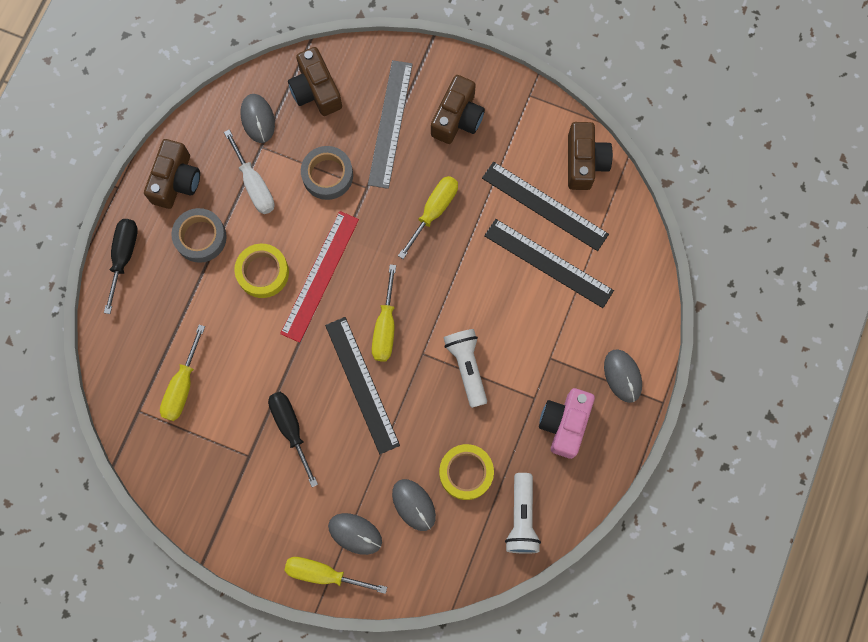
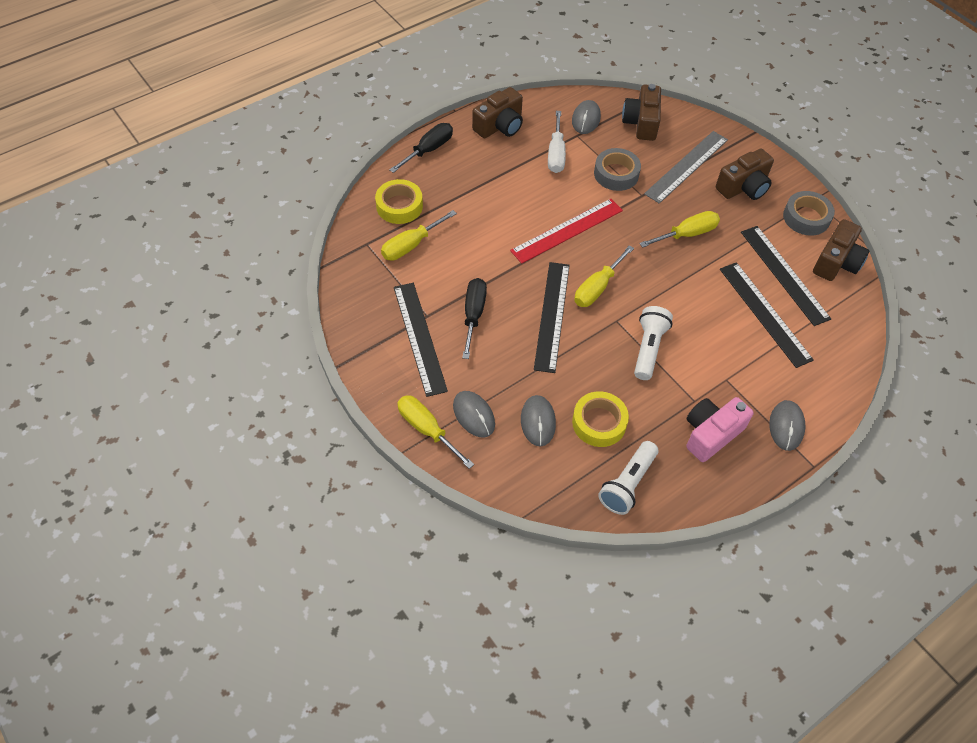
camera: 30 degrees right, 20 degrees down
grey tape [171,208,227,263] -> grey tape moved to [783,191,835,236]
yellow tape [234,244,289,298] -> yellow tape moved to [375,179,423,224]
none -> black ruler [394,283,448,397]

